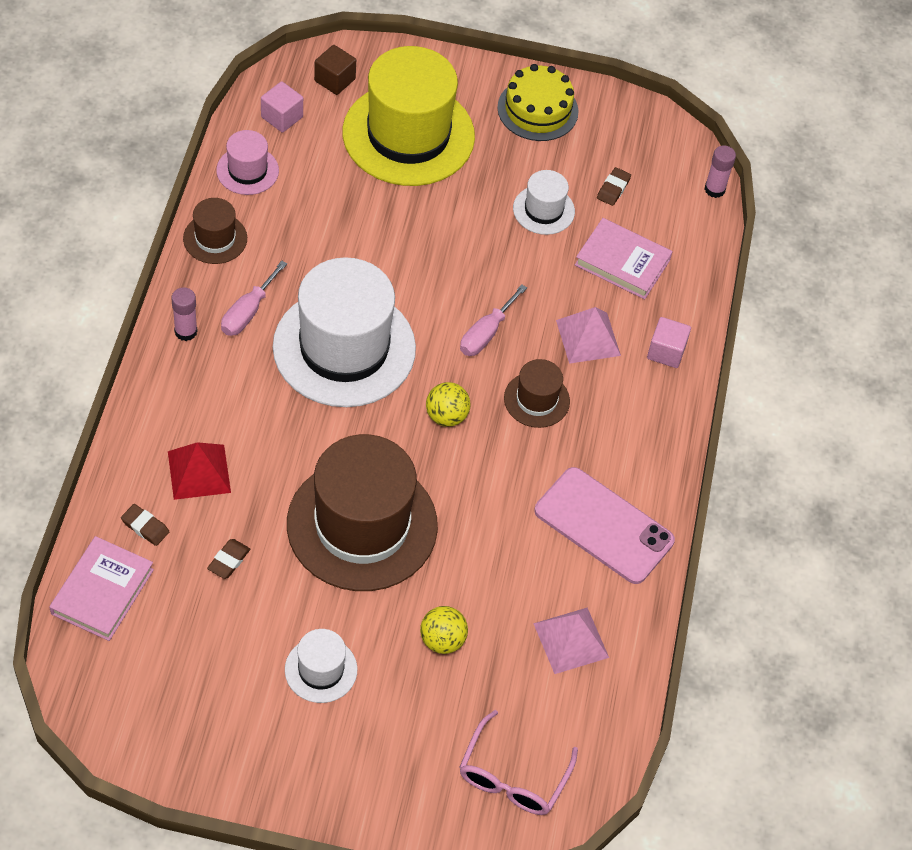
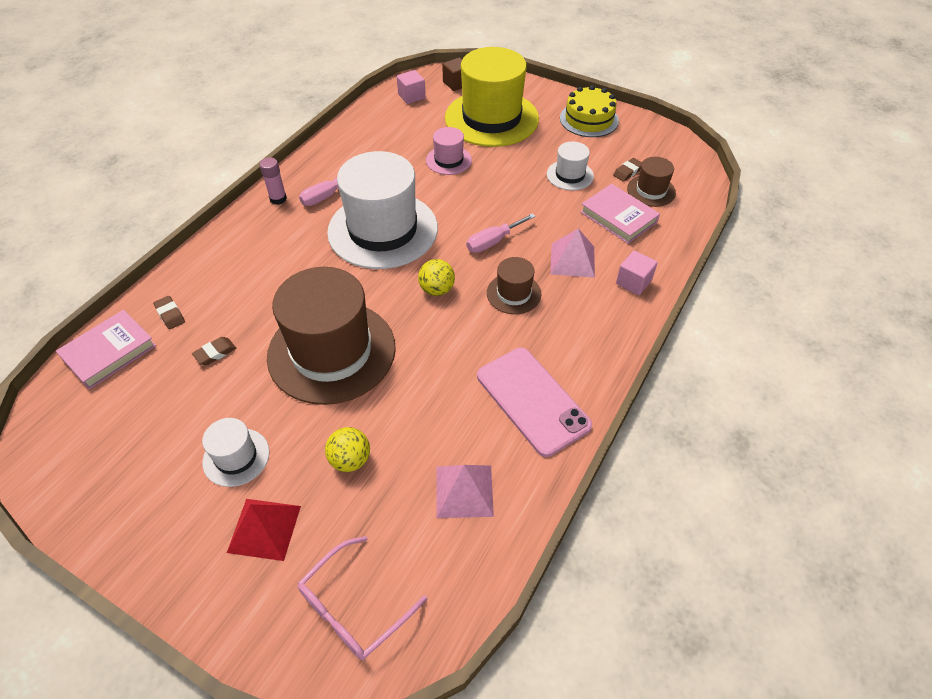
camera: 25 degrees right, 5 degrees down
red pyramid [168,442,231,500] -> red pyramid moved to [227,499,301,561]
brown hat [183,198,247,264] -> brown hat moved to [627,157,676,207]
pink hat [216,130,279,195] -> pink hat moved to [426,127,472,175]
pink glue stick [705,145,736,198] -> none

